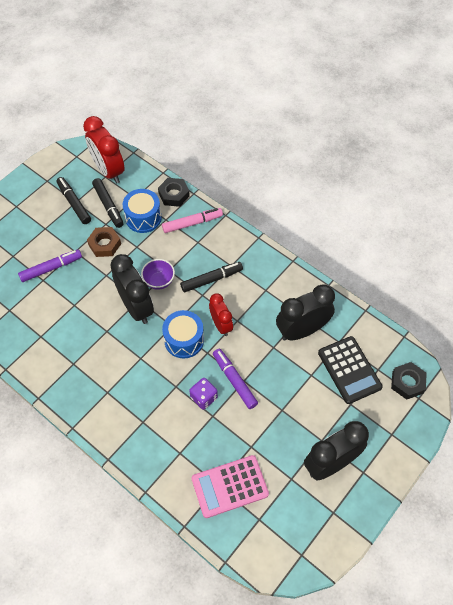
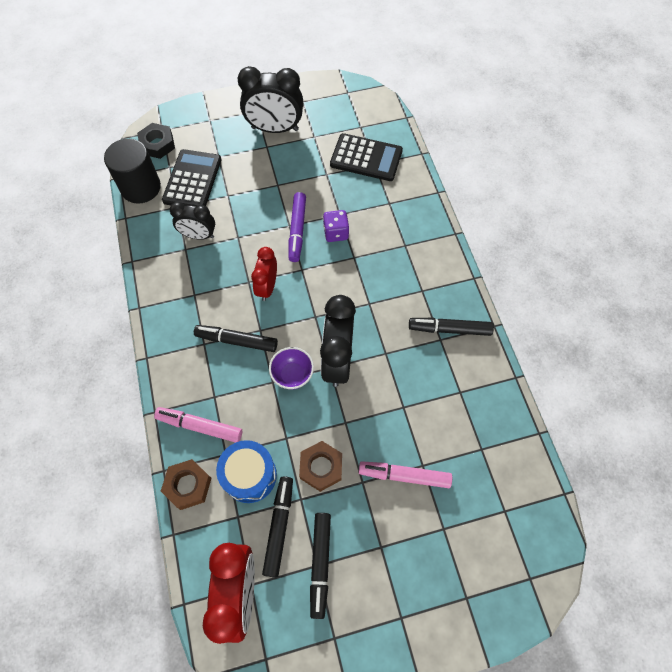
camera: 145 degrees left, 5 degrees up
purple marker [18,249,82,282] -> pink marker [358,461,452,488]
black nut [158,178,190,207] -> brown nut [161,459,211,510]
blue drum [162,310,204,358] -> none
pink calculator [192,455,269,518] -> black calculator [330,133,403,181]
black clock [276,284,335,341] -> black clock [170,202,215,240], size x0.61
none -> black cylinder [104,139,161,204]
none -> black marker [409,318,494,336]

